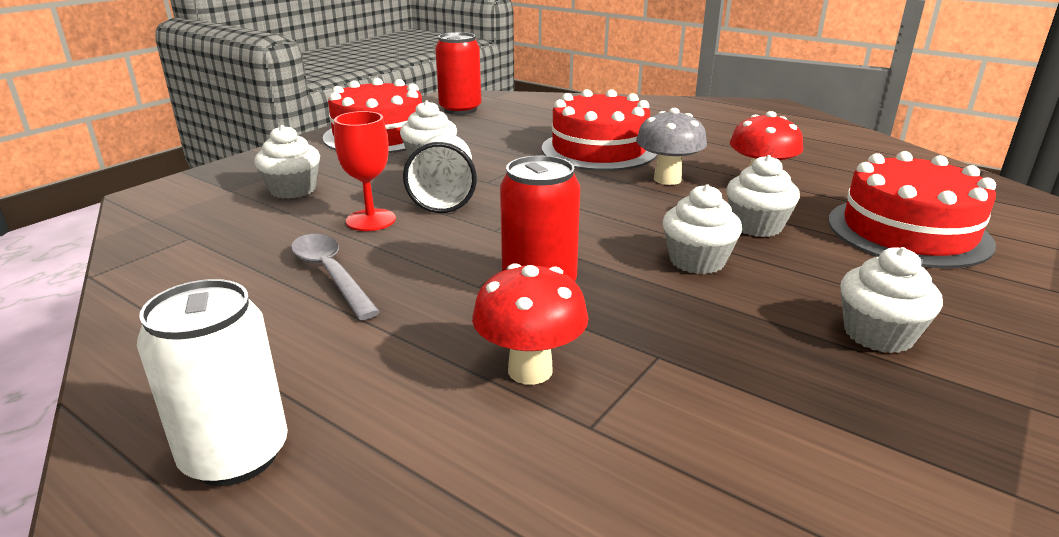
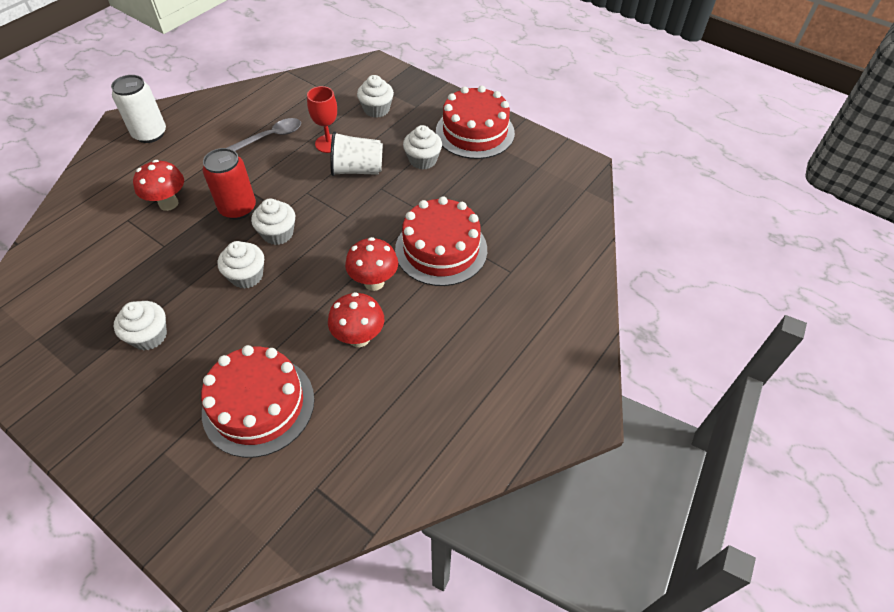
camera: 90 degrees right, 25 degrees up
red can [435,32,481,115] -> none
grey mushroom [636,108,707,185] -> red mushroom [345,237,398,291]
white cupcake [726,155,800,237] -> white cupcake moved to [251,199,295,245]

